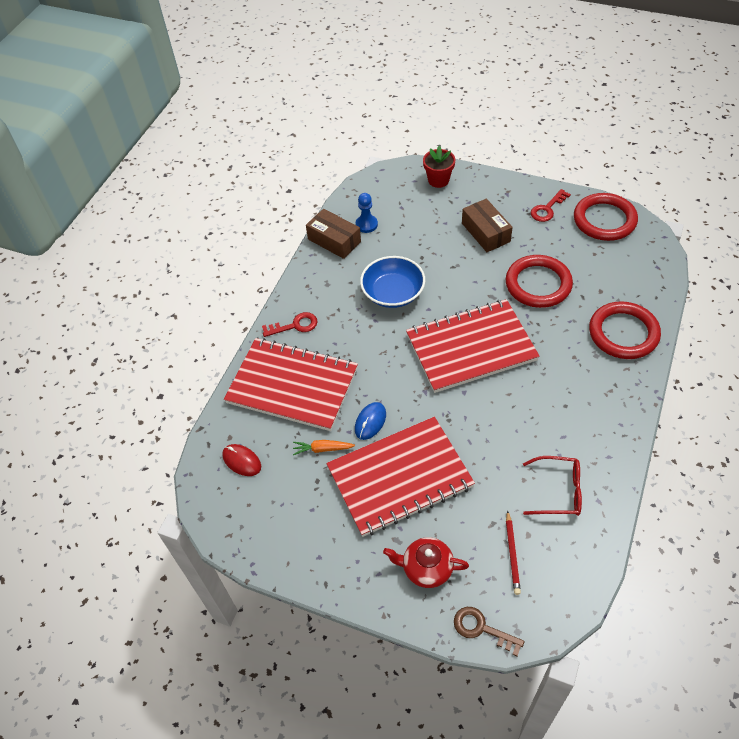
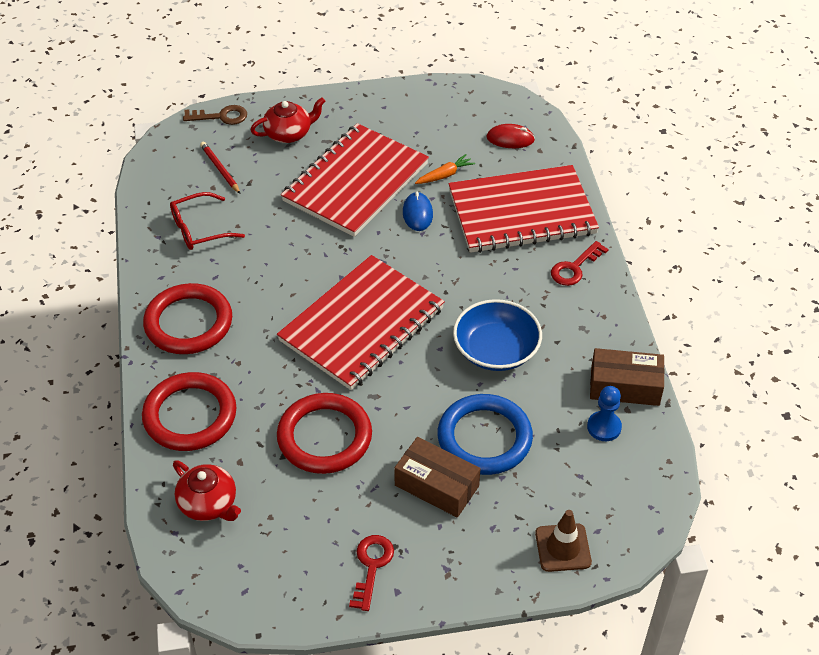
camera: 145 degrees right, 5 degrees down
red flower pot [423,146,455,188] -> brown traffic cone [535,510,592,572]
red ring [574,193,638,241] -> red ring moved to [143,283,232,354]
none -> red teapot [173,460,241,521]
none -> blue ring [437,394,533,475]

